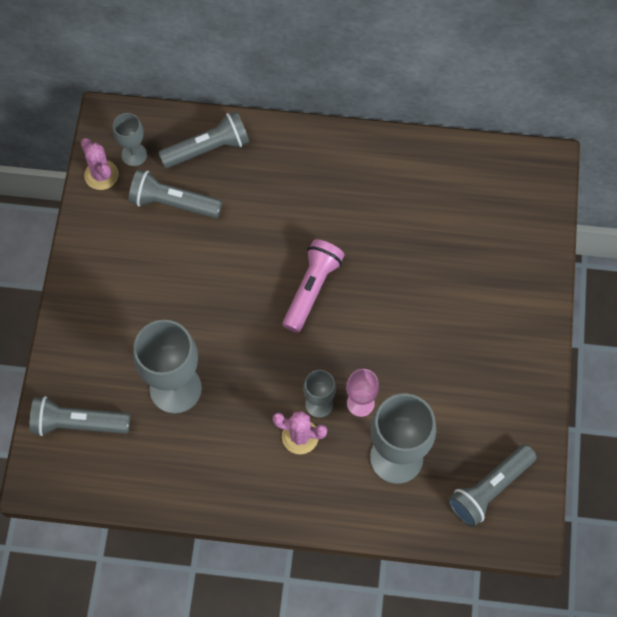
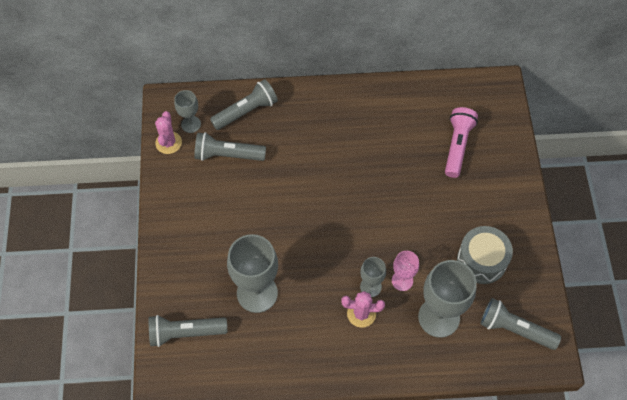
camera: 10 degrees left, 5 degrees down
pink cactus [81,138,119,190] -> pink cactus turned 45 degrees clockwise [155,111,182,154]
pink flashlight [283,239,345,333] -> pink flashlight moved to [445,107,478,178]
grey flashlight [448,444,537,527] -> grey flashlight turned 75 degrees clockwise [480,298,561,350]
none -> grey drum [457,226,513,284]

